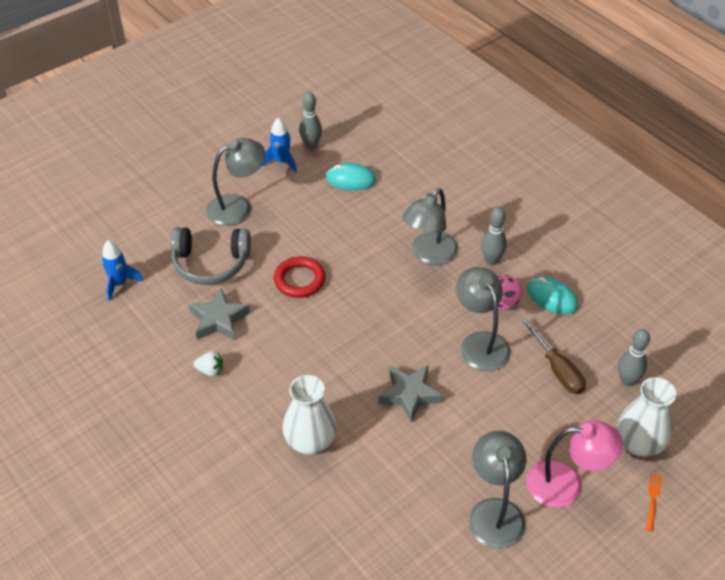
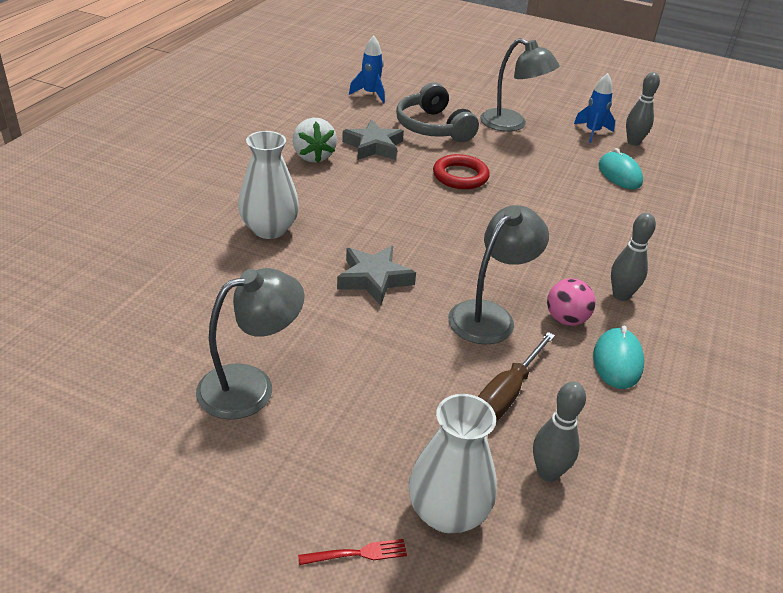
camera: 60 degrees right, 10 degrees down
white strawberry [194,351,223,377] -> white strawberry [293,118,337,163], size x1.71
grey lamp [402,188,458,265] -> none
pink lamp [526,420,623,508] -> none
orange fork [646,473,662,532] -> red fork [298,539,407,565]

